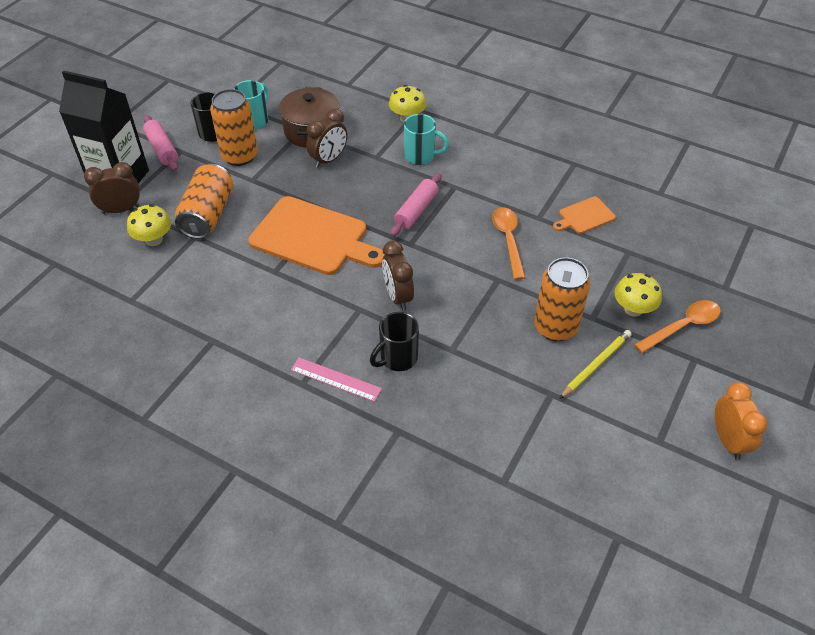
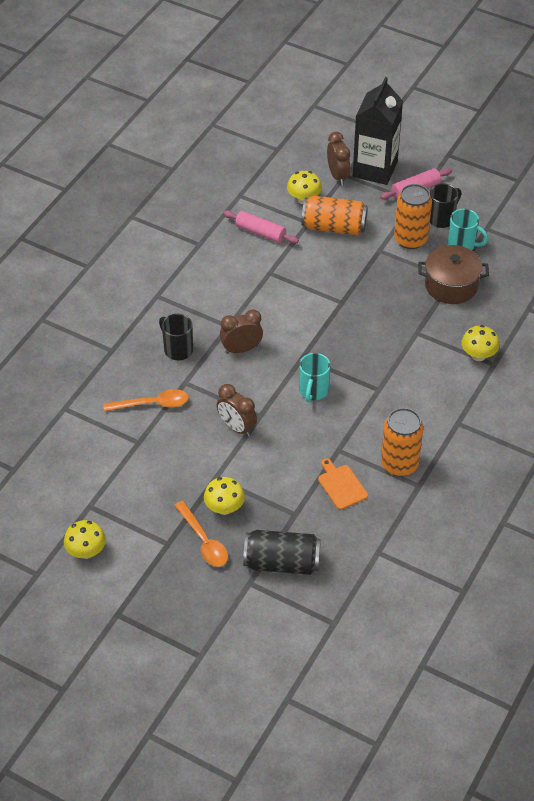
camera: 90 degrees right, 0 degrees up
orange cutting board [248,196,385,275] -> none
pink ruler [291,358,382,402] -> none
brown clock [306,109,347,168] -> brown clock moved to [217,384,257,437]
pink rolling pin [390,173,442,237] -> pink rolling pin moved to [223,210,299,244]
turquoise mug [404,114,449,165] -> turquoise mug moved to [299,353,331,402]
orange spoon [492,207,525,280] -> orange spoon moved to [103,389,189,412]
orange can [534,257,590,341] -> orange can moved to [381,408,423,476]
yellow pencil [559,330,632,399] -> none
orange clock [715,382,767,460] -> yellow mushroom [64,520,106,559]
none -> black can [243,530,321,575]

